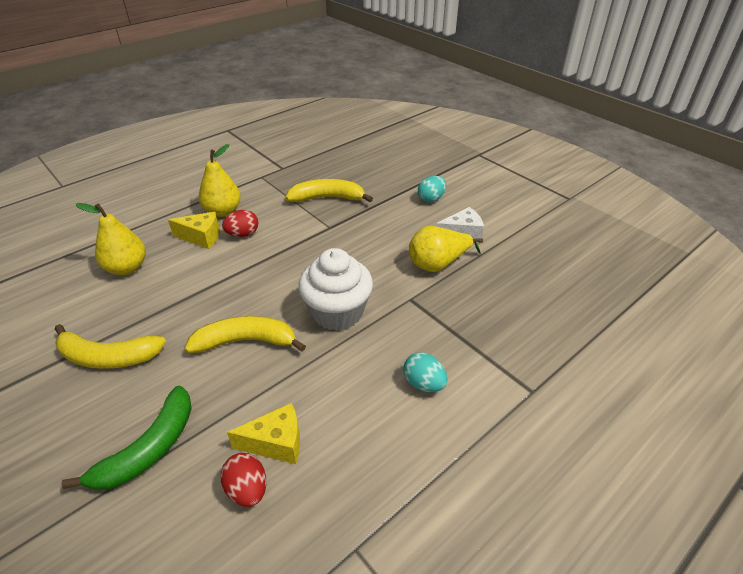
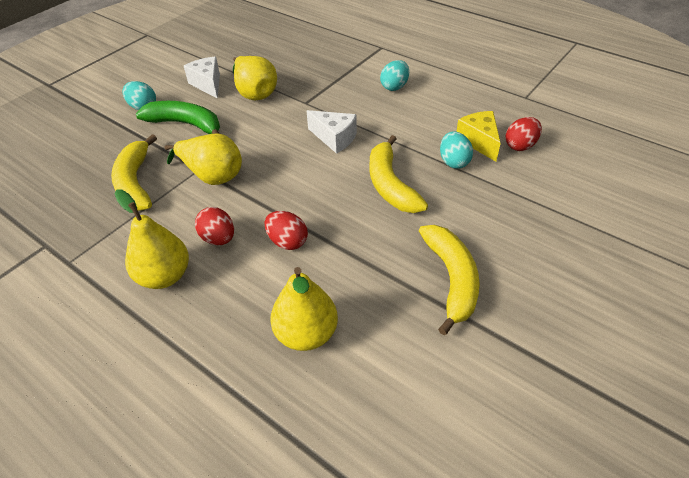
camera: 100 degrees left, 5 degrees up
green banana [61,386,192,491] -> green banana moved to [136,101,220,134]
yellow cheese [168,212,219,249] -> none
white cupcake [298,248,373,331] -> white cheese [307,110,357,154]
none -> yellow pear [164,134,242,185]
none -> red egg [265,211,308,250]
none -> turquoise egg [440,131,473,169]

